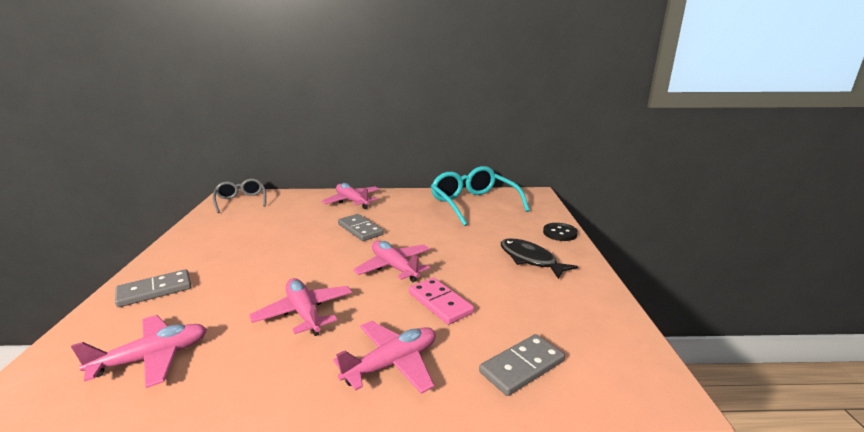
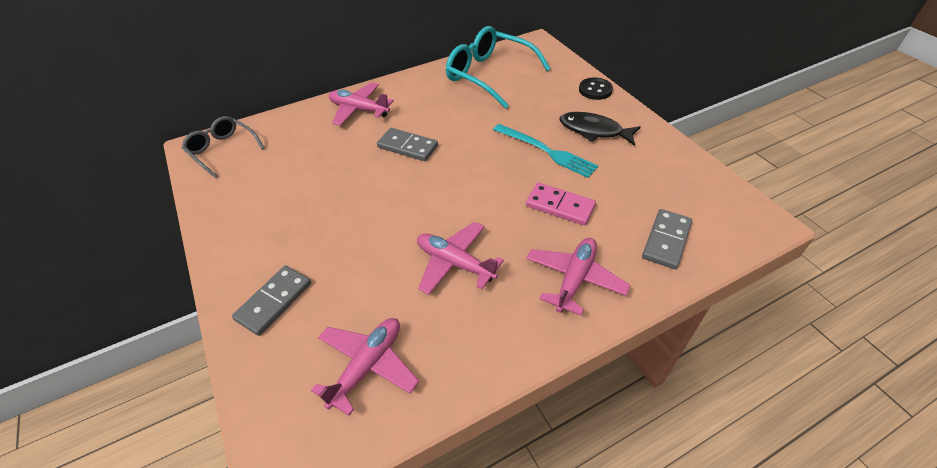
camera: 25 degrees left, 25 degrees up
pink plane [353,241,430,282] -> none
none -> turquoise fork [493,124,598,178]

